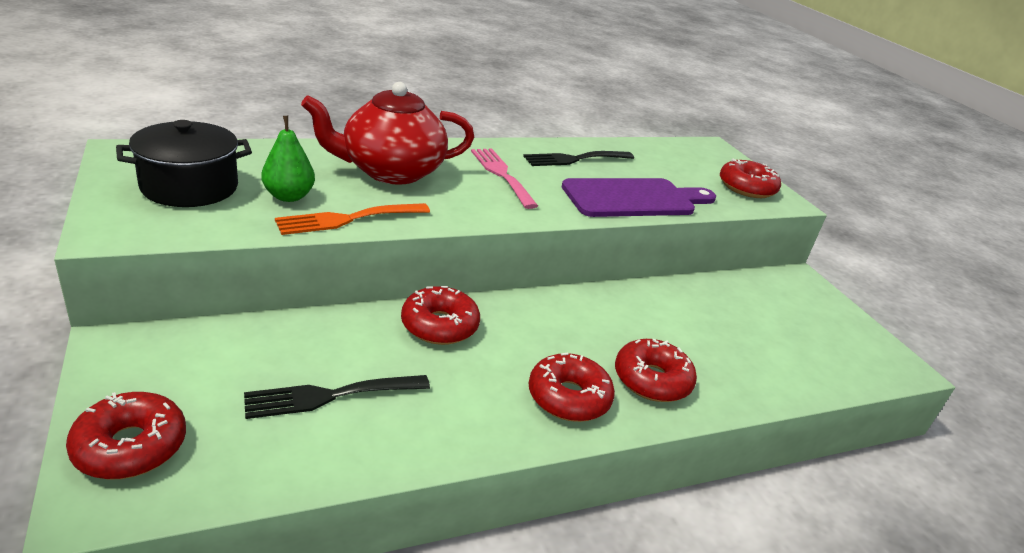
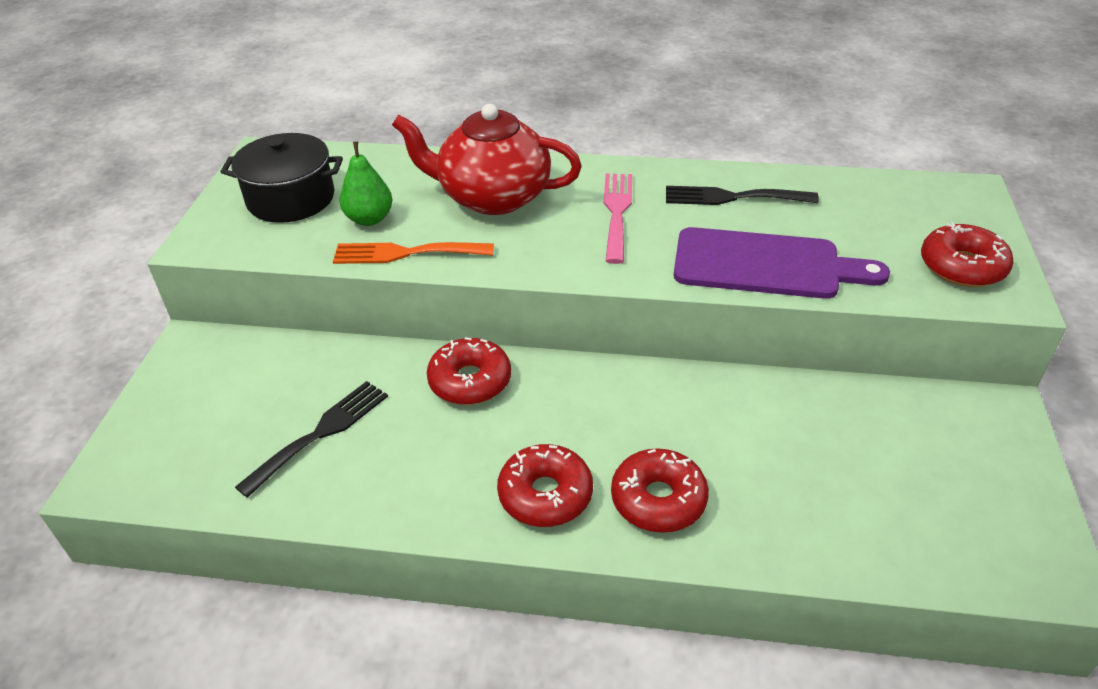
camera: 35 degrees right, 10 degrees up
red donut [66,392,186,480] -> none
black fork [244,375,430,419] -> black fork turned 120 degrees clockwise [235,381,388,498]

